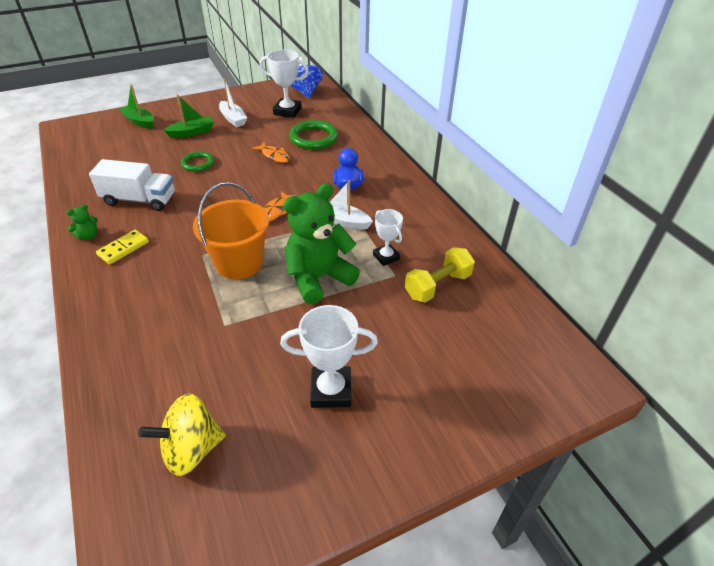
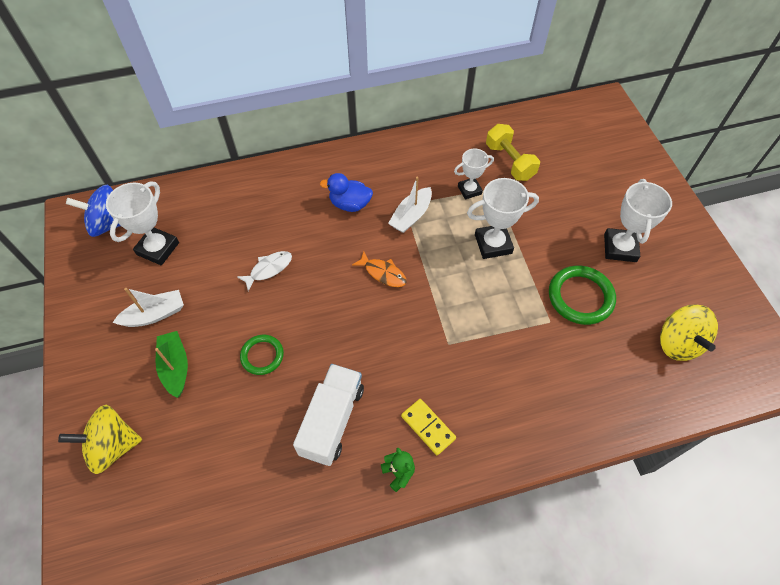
camera: 80 degrees left, 15 degrees up
green boat [119,84,154,129] -> yellow spinning top [58,405,142,474]
orange bucket [193,182,269,279] -> none
orange fish [252,142,290,163] -> white fish [237,251,292,291]
green teddy bear [283,183,360,304] -> white trophy [467,178,539,259]
green ring [289,120,338,150] -> green ring moved to [549,266,616,325]

